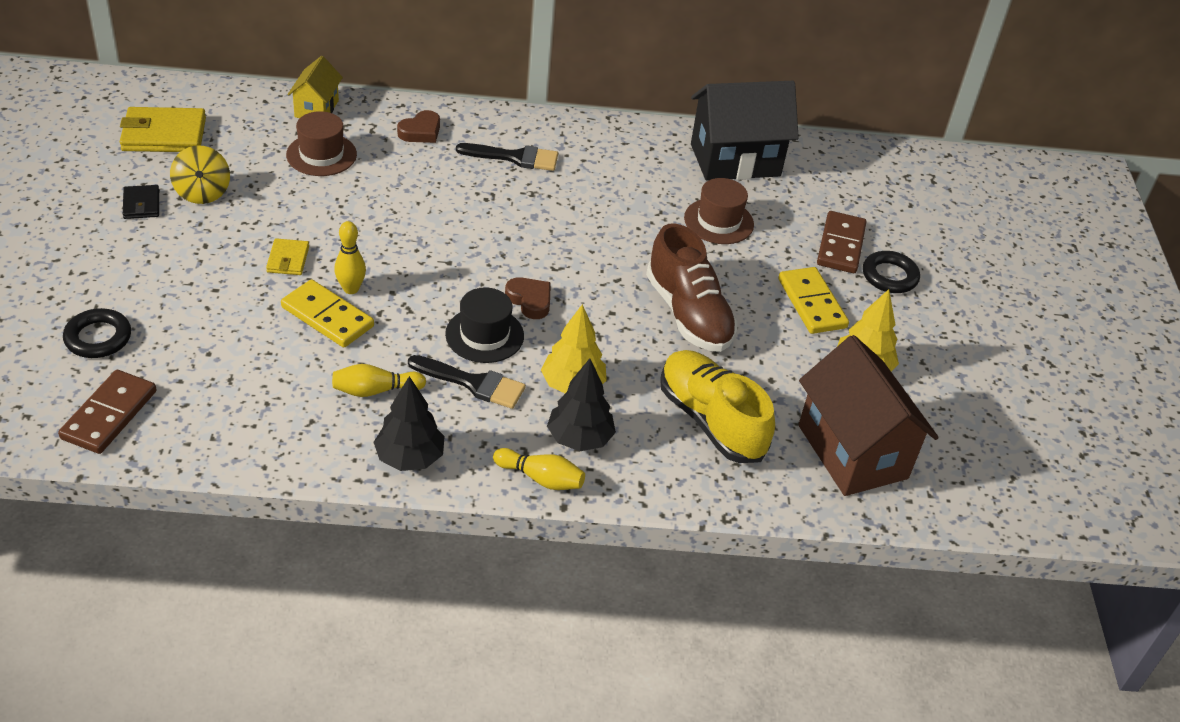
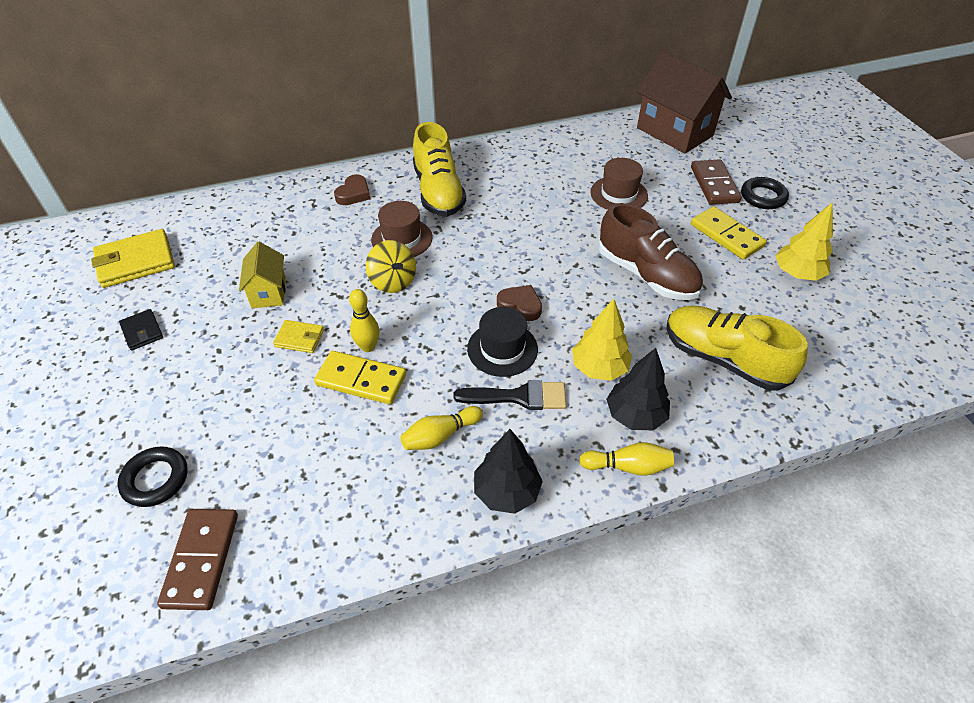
camera: 15 degrees left, 5 degrees up
yellow spinning top [170,145,230,204] -> yellow spinning top moved to [366,240,416,293]
yellow wallet [266,238,309,275] -> yellow wallet turned 60 degrees counterclockwise [273,320,324,353]
brown hat [286,111,357,176] -> brown hat moved to [371,201,432,257]
yellow house [287,56,343,118] -> yellow house moved to [239,242,286,308]
black brush [456,143,558,171] -> yellow shoe [413,122,466,217]
black house [691,81,799,181] -> none
brown house [799,335,939,496] -> brown house moved to [636,50,732,154]

